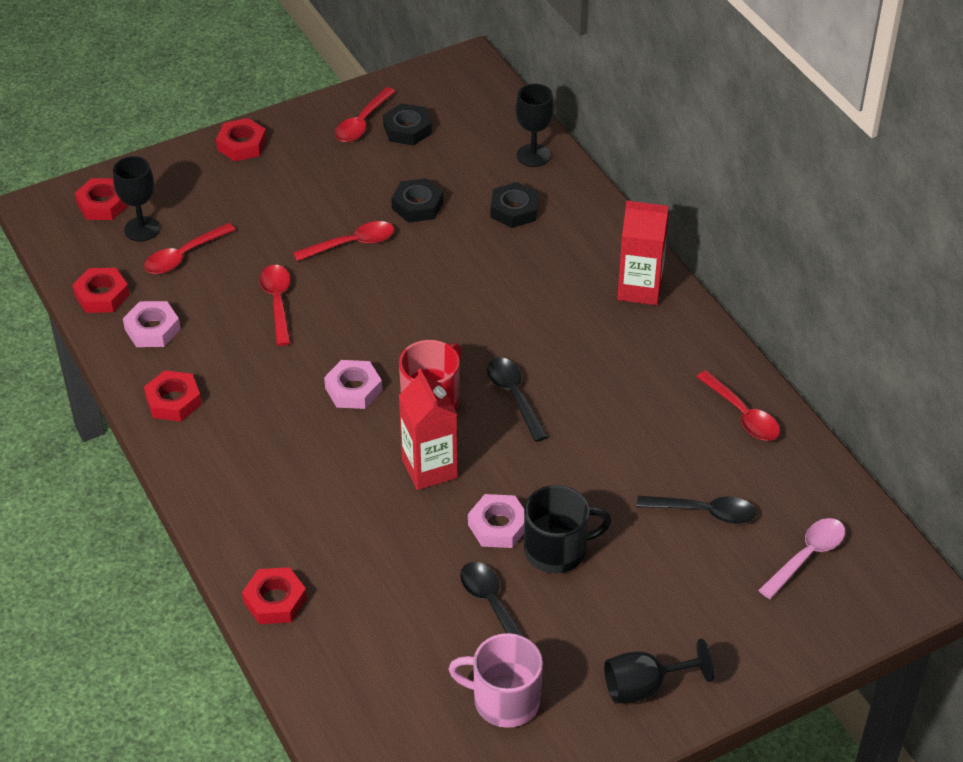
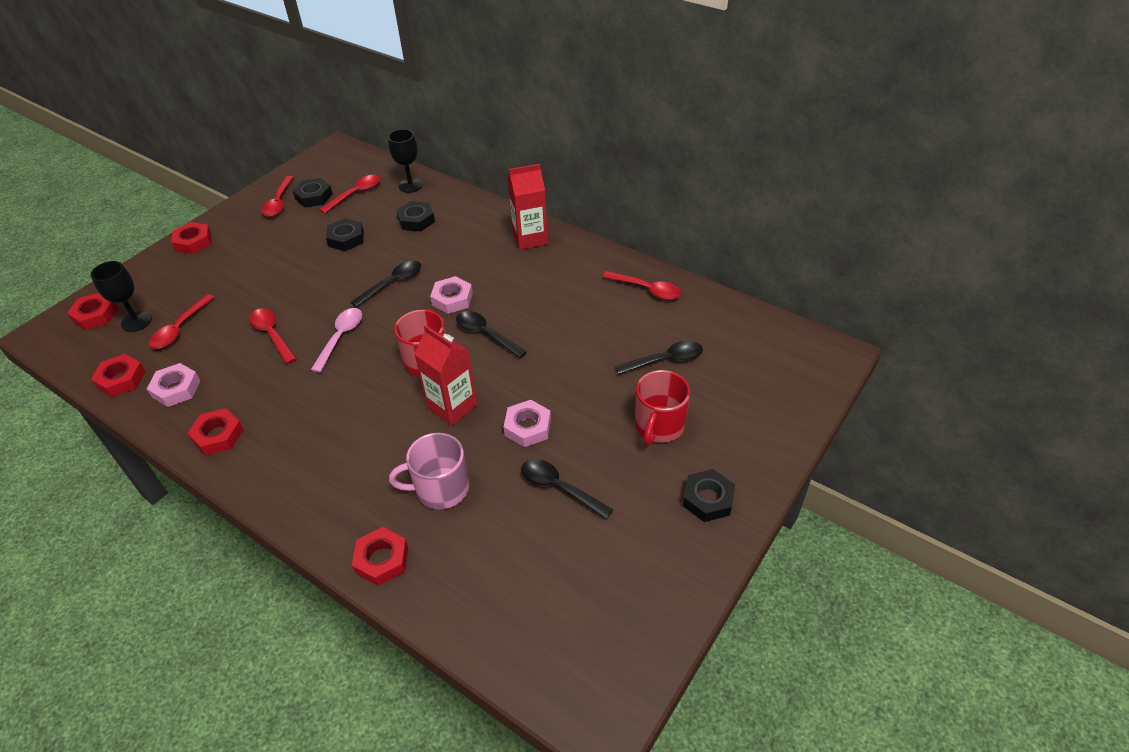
camera: 25 degrees left, 0 degrees up
red spoon [293,221,394,261] -> red spoon moved to [319,175,381,214]
pink nut [324,360,382,409] -> pink nut moved to [430,276,473,314]
pink mug [449,633,543,728] -> pink mug moved to [389,433,469,509]
black mug [524,485,611,574] -> none
black goblet [604,639,715,704] -> black nut [683,469,735,522]
pink spoon [758,518,845,599] -> pink spoon moved to [311,308,362,373]
none -> black spoon [351,260,421,307]
none -> red mug [635,370,690,446]

